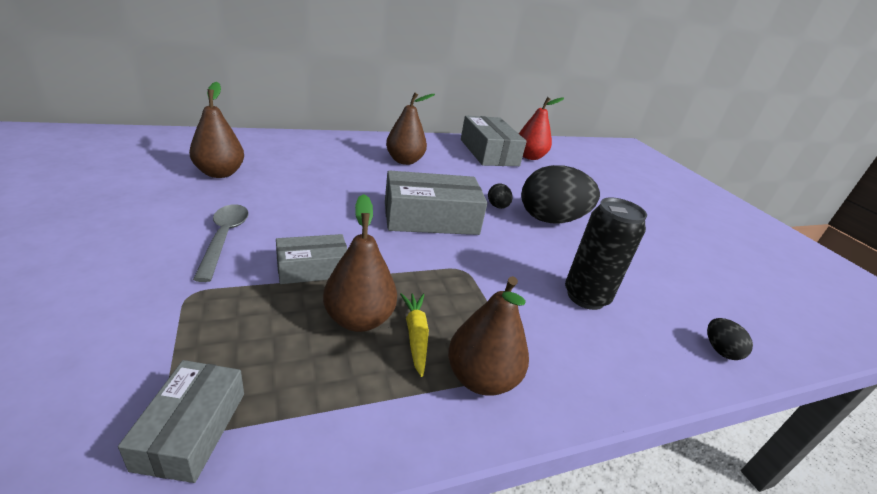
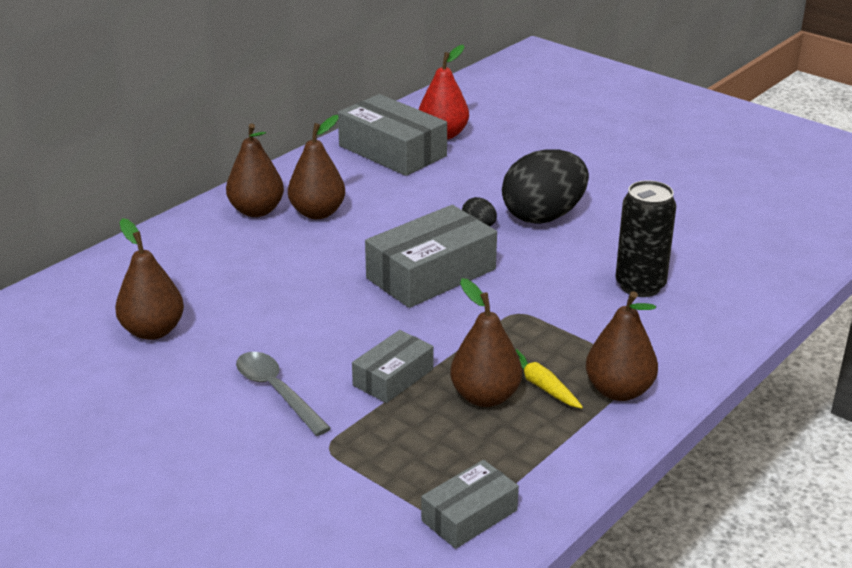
camera: 25 degrees left, 0 degrees up
grey box [118,360,244,483] -> grey box turned 75 degrees clockwise [421,460,519,549]
black egg [707,318,753,360] -> none
none -> brown pear [226,124,284,217]

